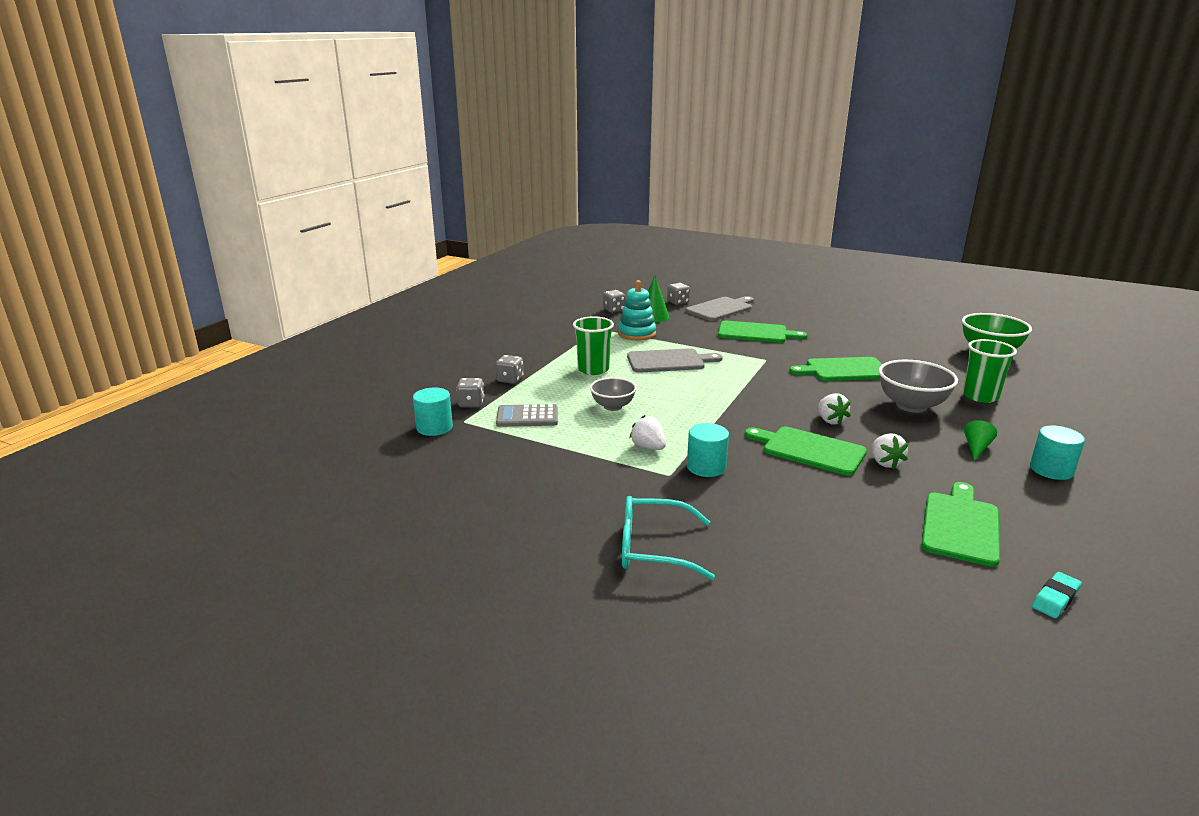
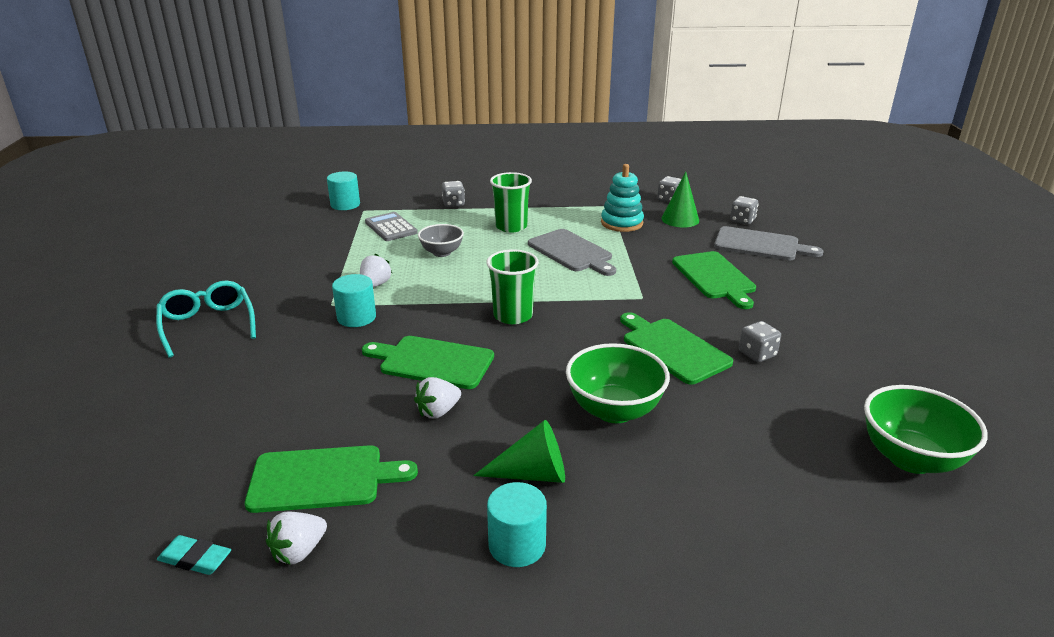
camera: 60 degrees right, 5 degrees up
grey dice [456,378,484,407] -> grey dice moved to [739,321,781,362]
green cutting board [745,427,867,475] -> green cutting board turned 75 degrees counterclockwise [362,336,494,389]
white strawberry [818,393,851,425] -> white strawberry moved to [266,511,327,565]
grey bowl [879,360,958,413] -> green bowl [566,343,670,423]
green cup [963,339,1017,403] -> green cup moved to [487,249,539,324]
green cone [964,420,997,461] -> green cone [473,420,565,483], size x1.52

